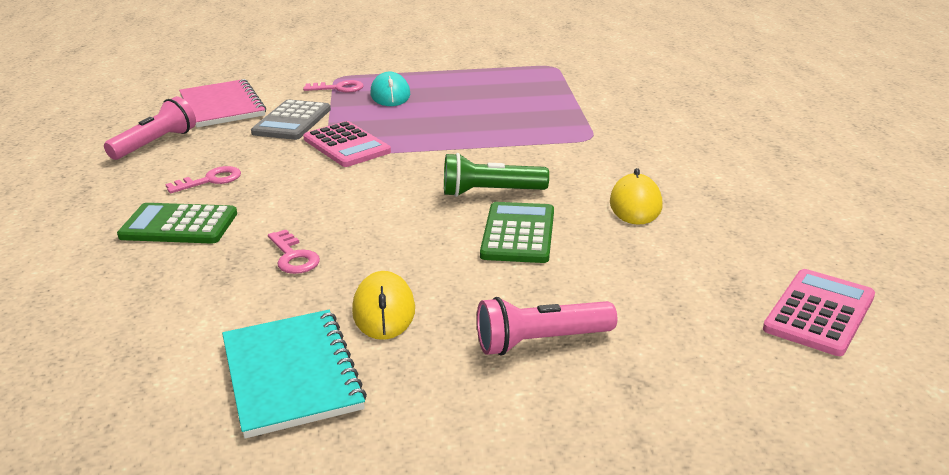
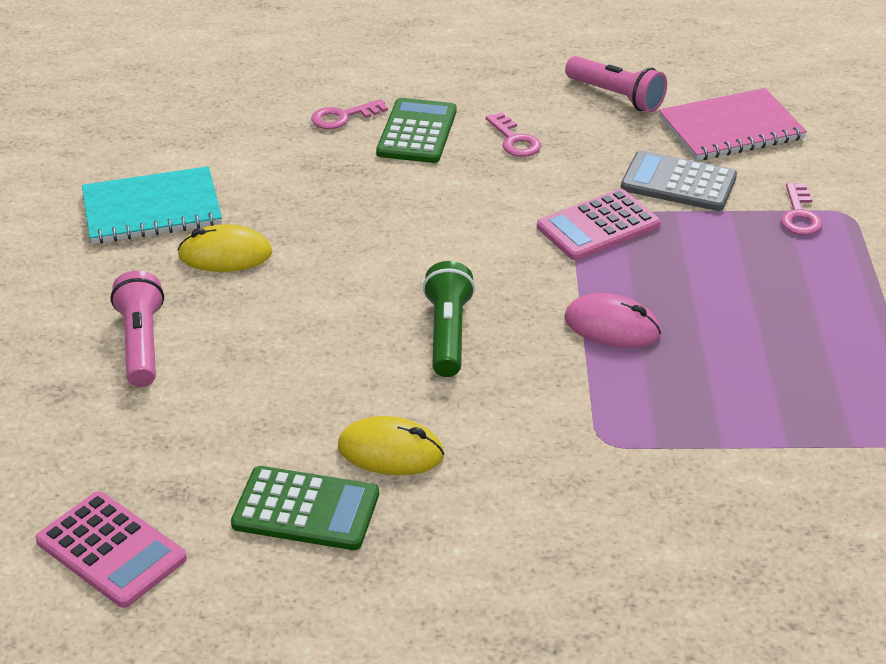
camera: 95 degrees right, 10 degrees up
pink key [268,230,320,274] -> pink key moved to [311,99,388,129]
turquoise mouse [370,72,410,106] -> none
green calculator [480,202,554,263] -> green calculator moved to [231,466,379,550]
none -> pink mouse [564,293,661,348]

